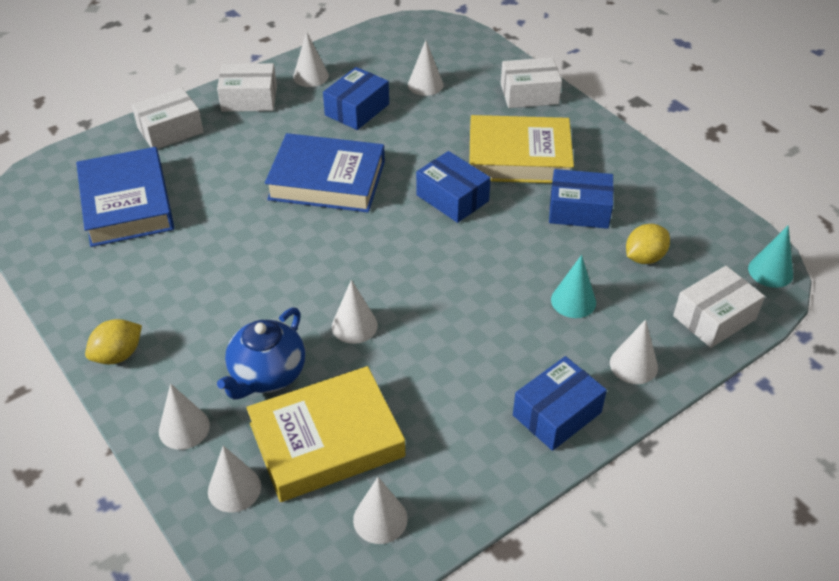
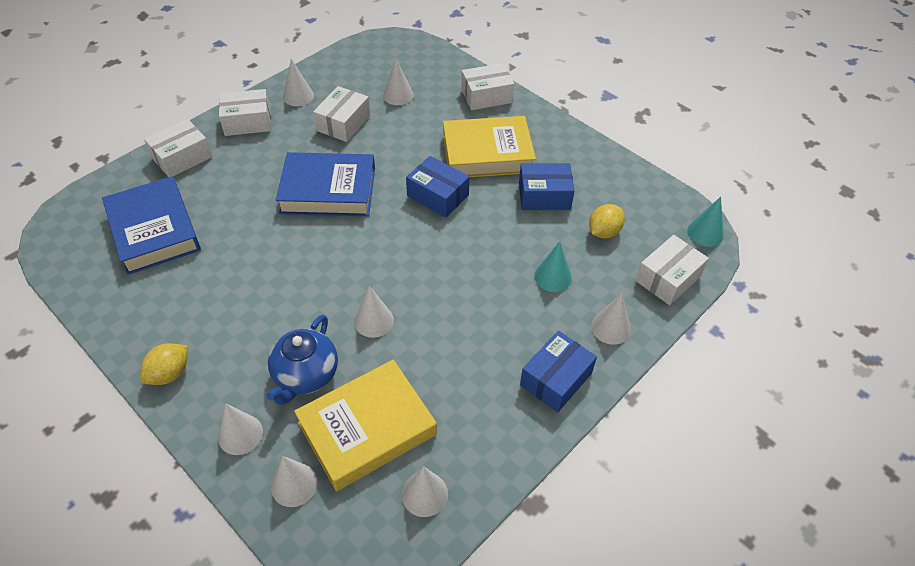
camera: 10 degrees left, 5 degrees up
blue box [323,67,389,130] -> white box [313,86,370,142]

